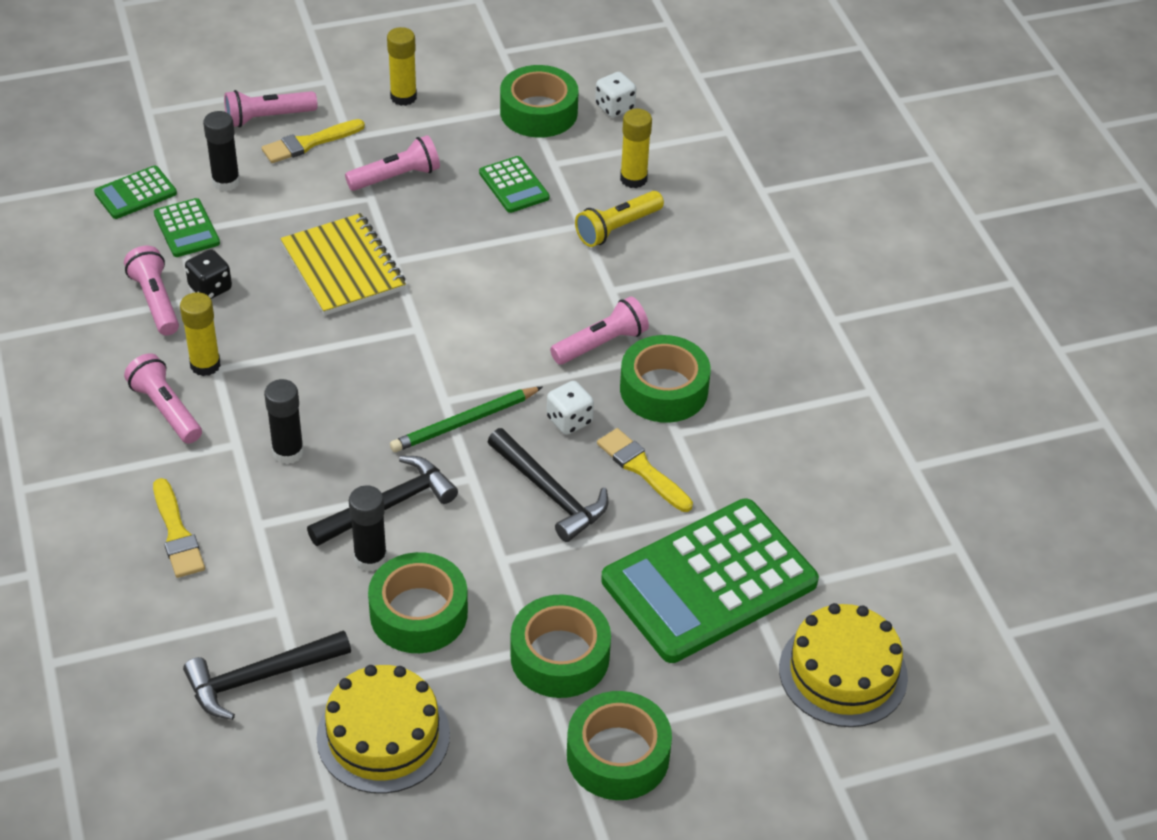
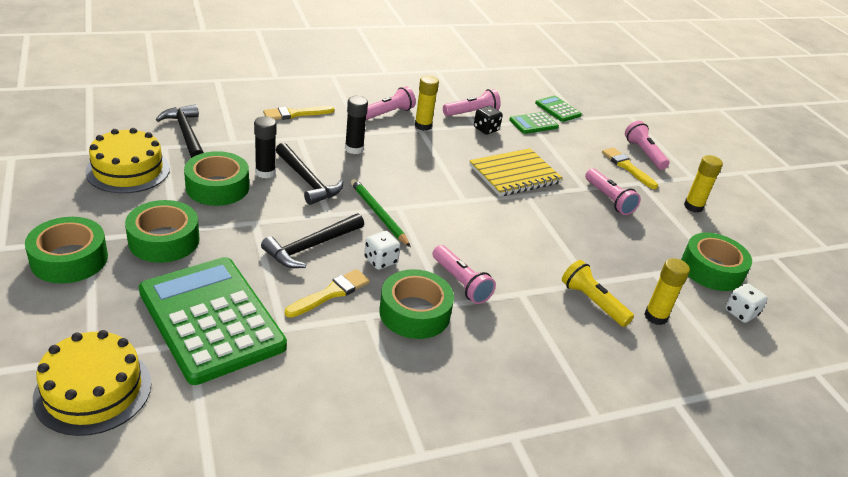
camera: 85 degrees right, 10 degrees down
black glue stick [203,111,240,192] -> none
green calculator [479,156,549,213] -> none

